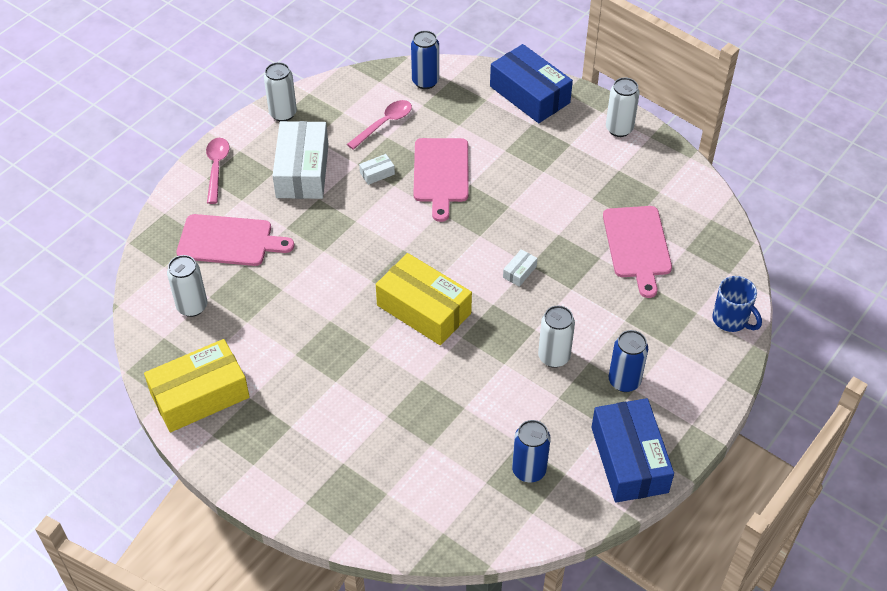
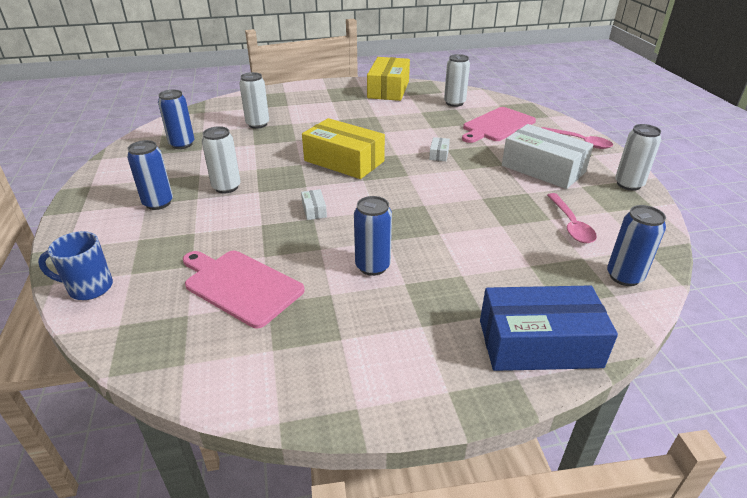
camera: 130 degrees right, 15 degrees down
white box [359,154,395,185] -> white box moved to [429,137,450,161]
yellow box [376,253,472,345] -> yellow box turned 45 degrees clockwise [302,118,385,179]
pink cutting board [413,138,469,222] -> none
blue box [591,398,674,503] -> none
white can [606,77,640,137] -> white can moved to [239,72,269,129]
none -> blue can [354,196,392,276]

